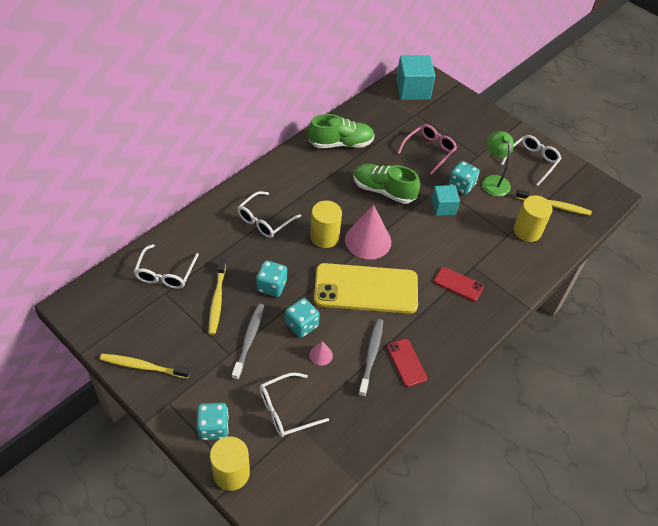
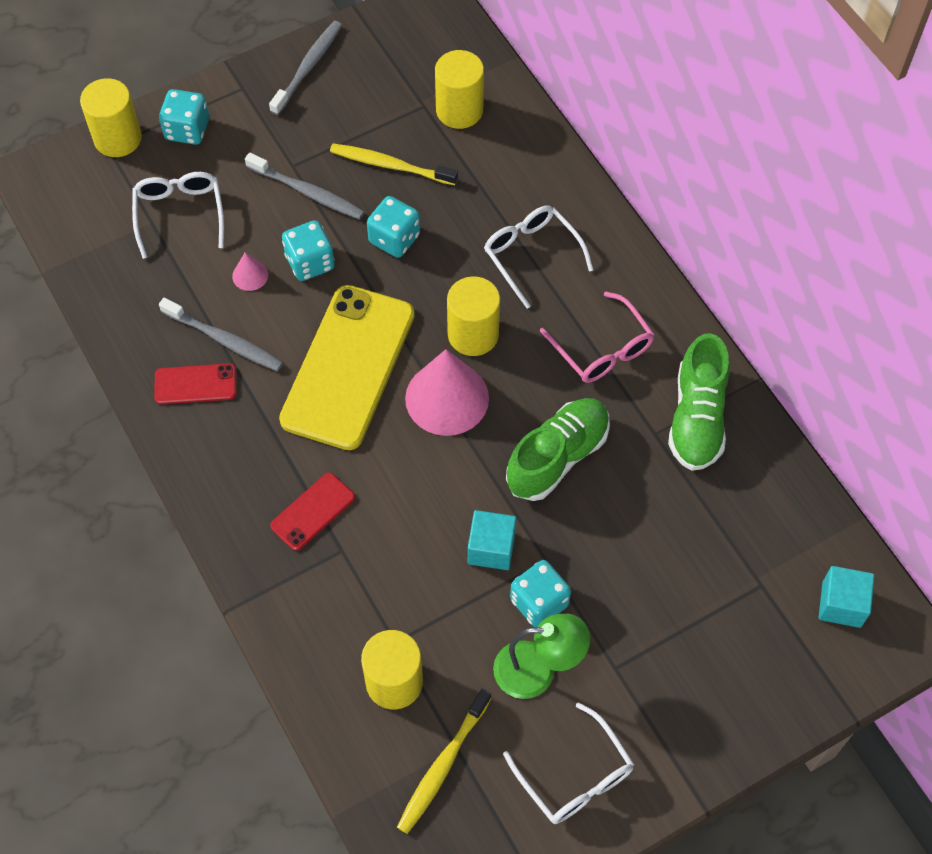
camera: 110 degrees right, 10 degrees up
yellow toothbrush [100,354,190,378] -> grey toothbrush [269,21,342,115]
white glasses [134,244,199,289] -> yellow cylinder [435,50,484,129]
turquoise cube [396,56,435,100] -> turquoise cube [819,566,875,628], size x0.61
pink glasses [398,124,457,175] -> pink glasses moved to [540,292,655,383]

